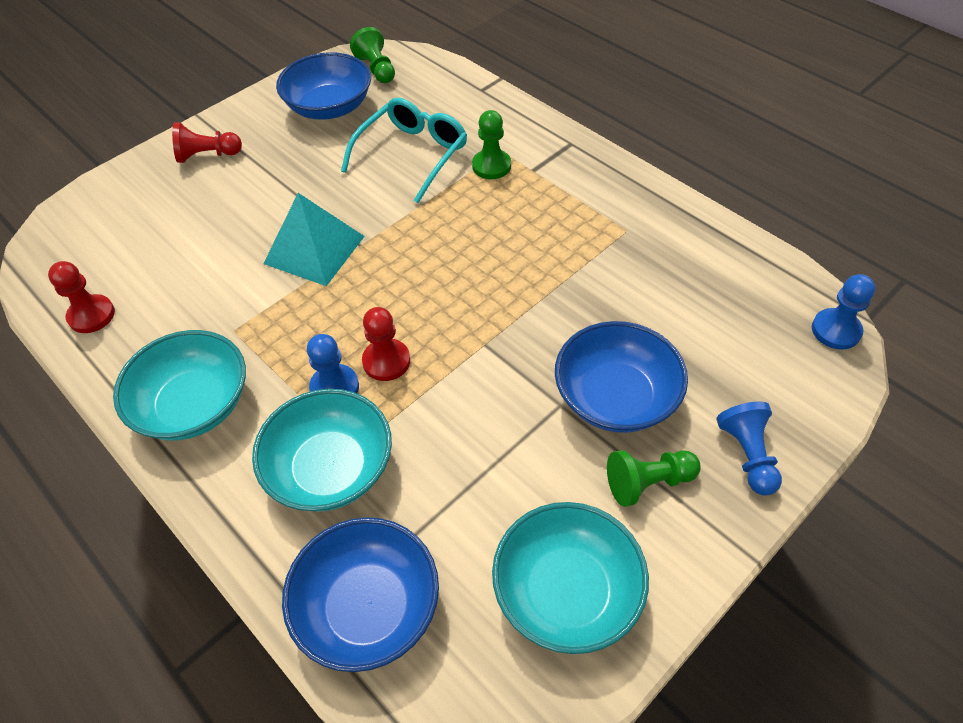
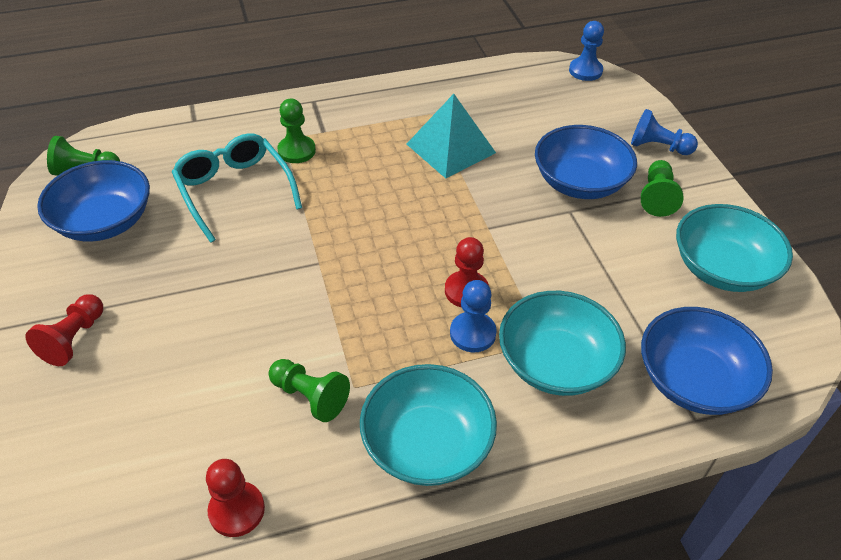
camera: 65 degrees left, 5 degrees down
turquoise pyramid [263,193,365,286] -> turquoise pyramid moved to [407,94,496,178]
none -> green pawn [269,359,350,422]

